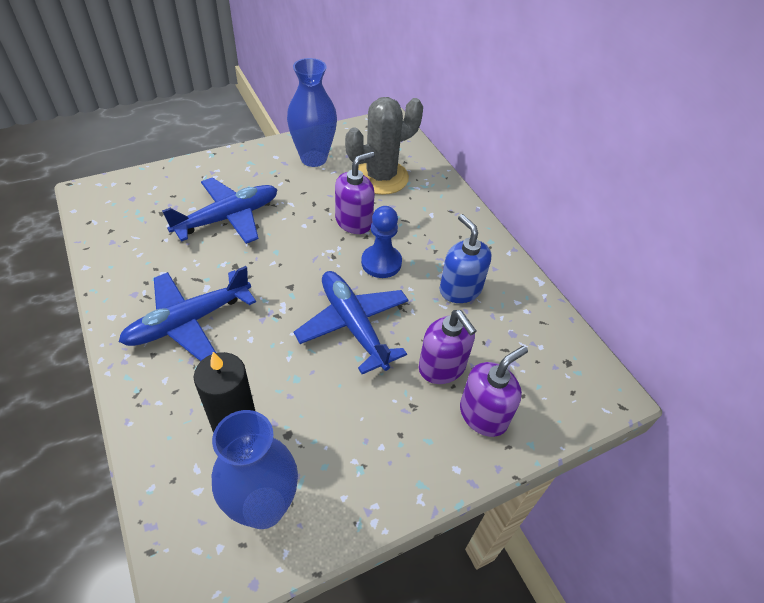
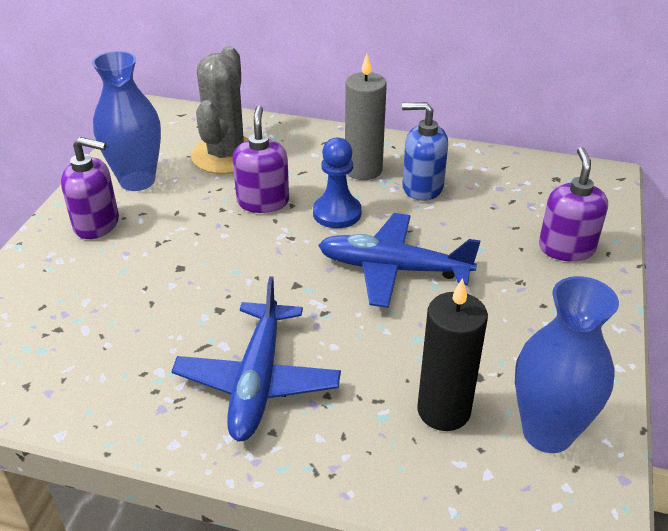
camera: 45 degrees left, 10 degrees down
blue plane [162,177,278,244] -> none
purple soap dispenser [419,310,476,384] -> purple soap dispenser moved to [61,137,119,239]
none -> grey candle [345,54,387,180]

